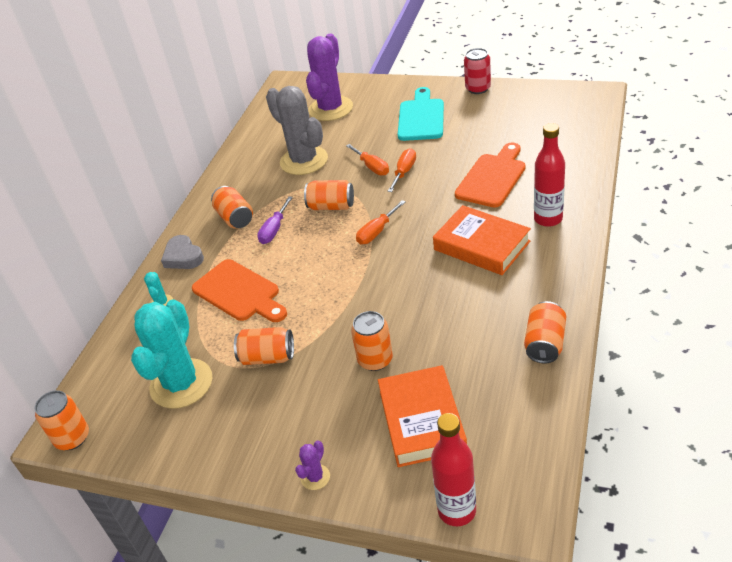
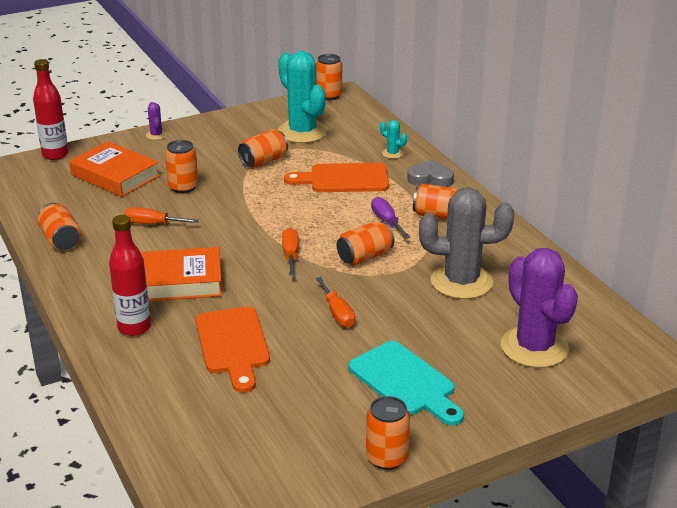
camera: 130 degrees right, 10 degrees down
orange screwdriver [346,144,389,176] -> orange screwdriver moved to [124,207,199,224]
red can [464,48,491,94] -> orange can [366,396,410,470]

